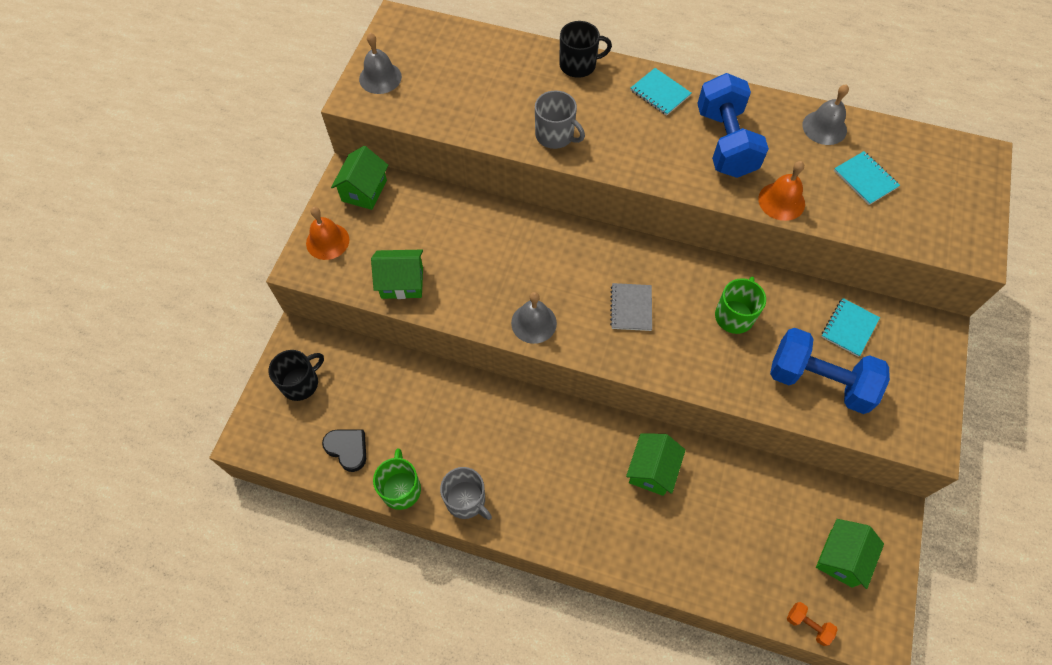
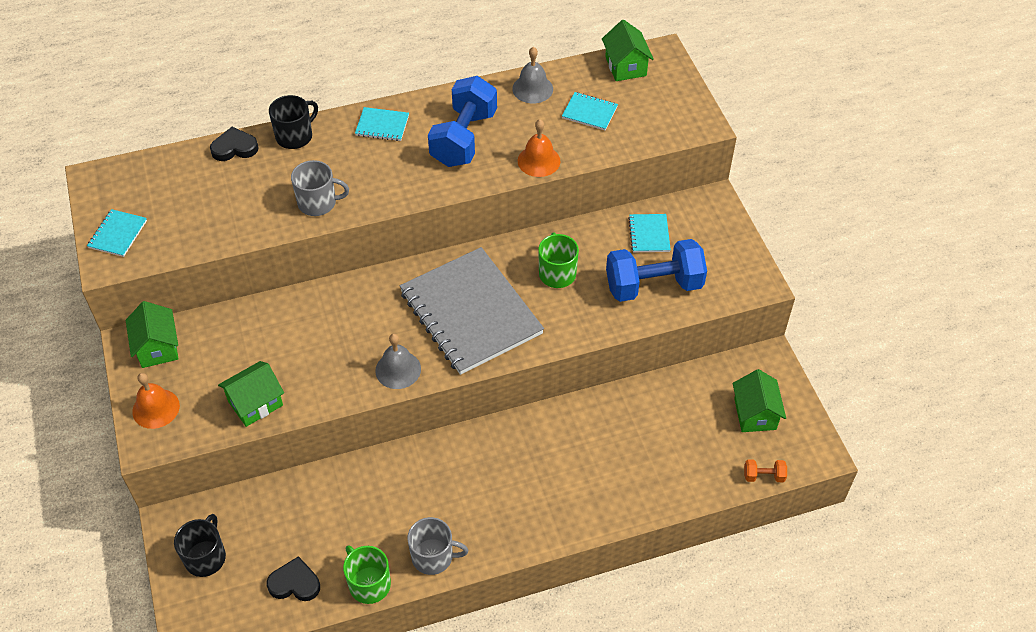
camera: 35 degrees left, 10 degrees down
grey bell [359,33,402,94] -> turquoise notebook [87,209,147,257]
grey notebook [610,283,652,331] -> grey notebook [400,247,544,375], size x2.46
green house [626,433,685,496] -> green house moved to [602,20,654,81]
blue dumbbell [697,73,769,178] -> blue dumbbell turned 60 degrees clockwise [428,76,497,167]
none -> black heart [210,127,259,161]

